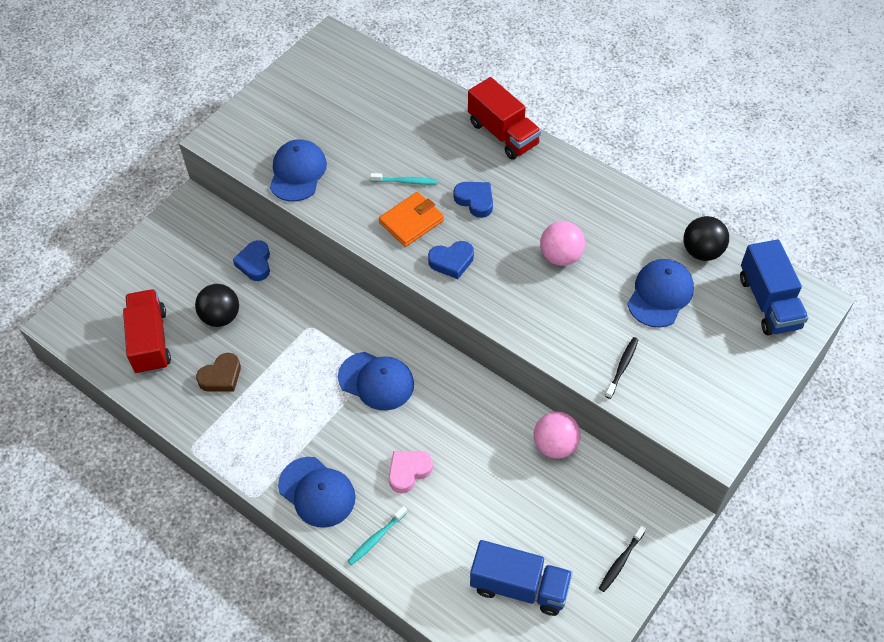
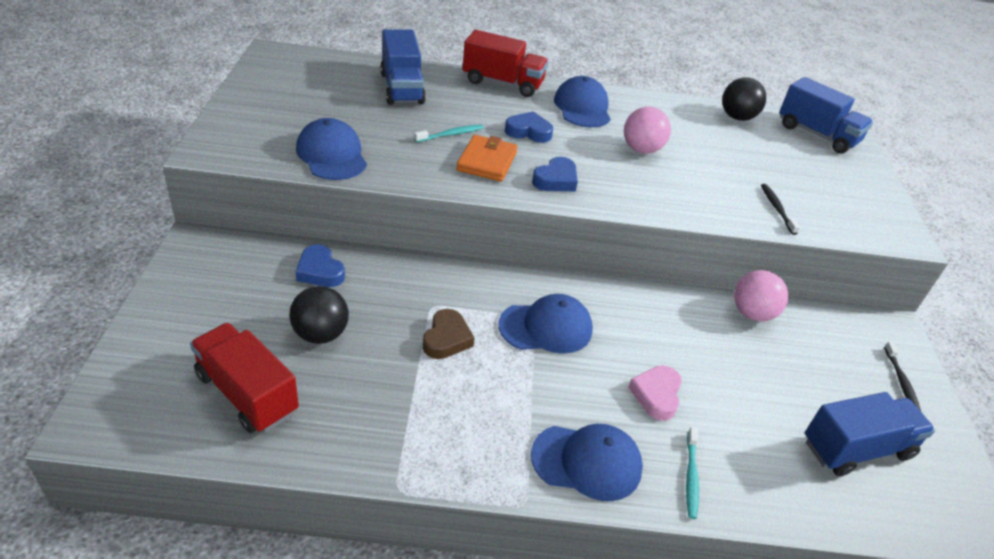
camera: 40 degrees left, 15 degrees down
brown heart [196,353,241,392] -> brown heart moved to [423,309,475,359]
blue cap [627,259,694,328] -> blue cap moved to [554,76,611,127]
none -> blue truck [380,29,426,105]

